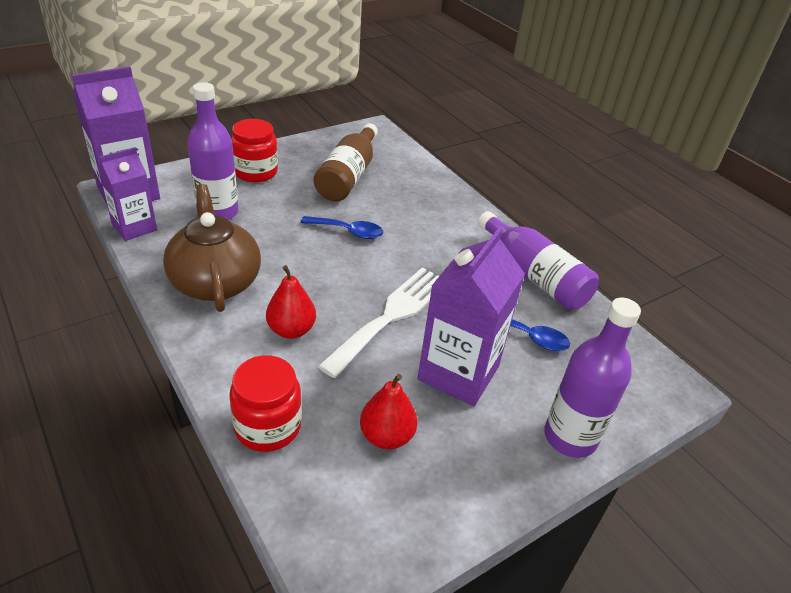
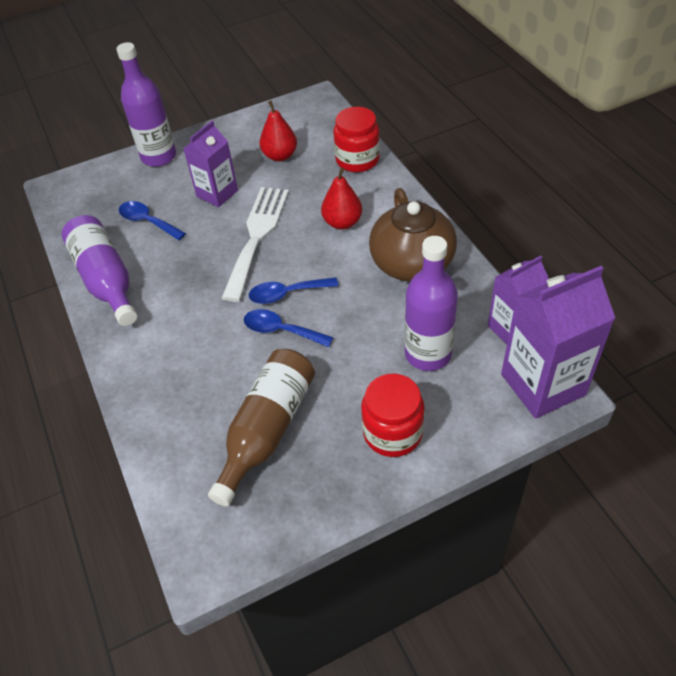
camera: 165 degrees left, 10 degrees up
white fork [318,268,439,378] -> white fork turned 150 degrees clockwise [221,187,289,302]
purple carton [417,228,525,406] -> purple carton [183,121,238,207], size x0.63
none -> blue spoon [249,277,338,304]

